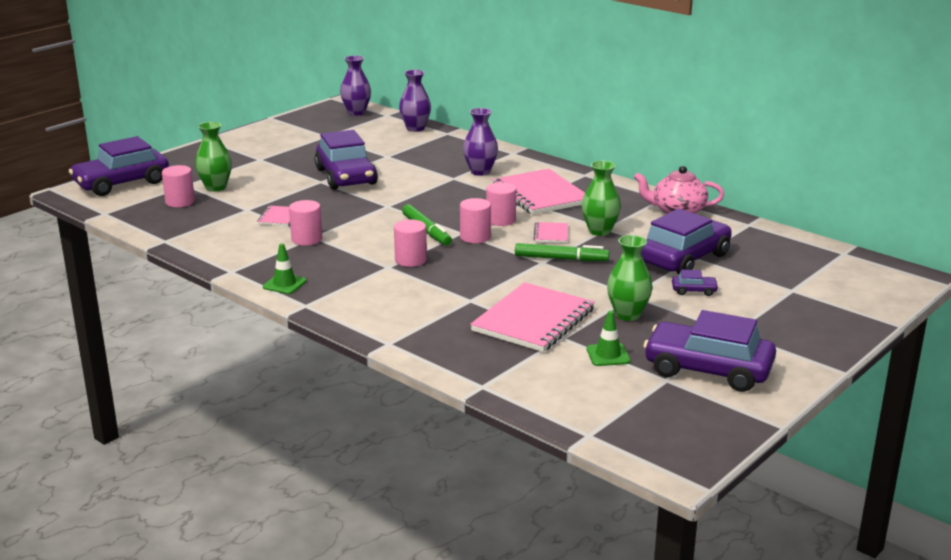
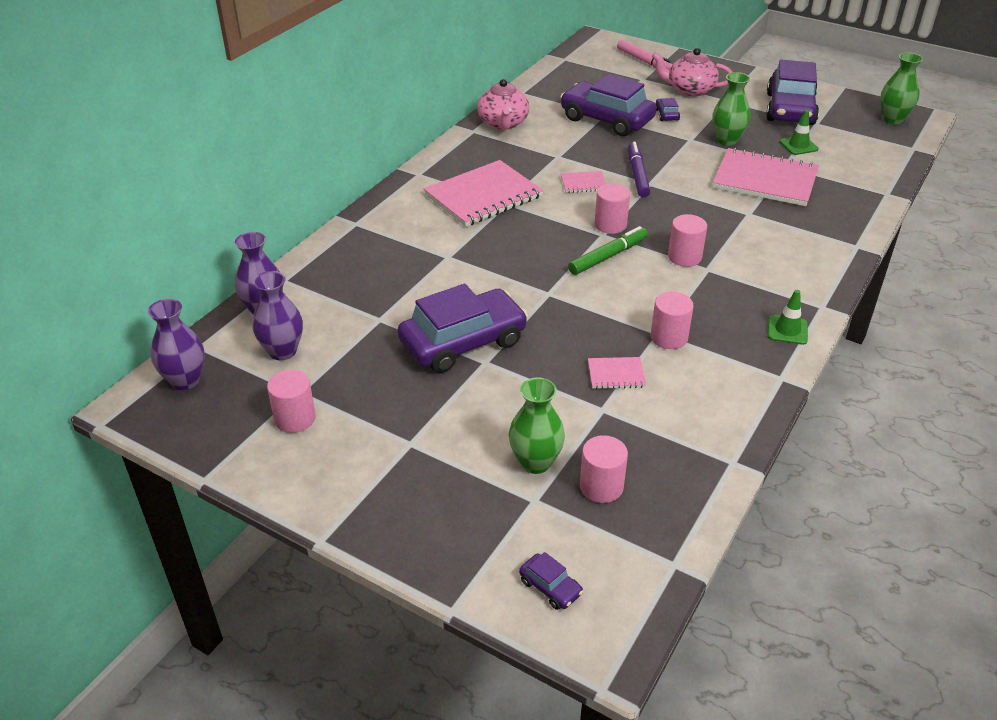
camera: 100 degrees left, 15 degrees up
purple car [69,136,169,196] -> purple car [519,552,583,610], size x0.41
purple vase [463,108,498,176] -> purple vase moved to [252,271,303,360]
pink cylinder [486,182,516,226] -> pink cylinder moved to [267,370,316,433]
green marker [515,243,609,261] -> purple marker [628,142,650,198]
green vase [582,161,621,236] -> green vase moved to [880,53,923,124]
none -> pink marker [617,40,673,70]
none -> pink teapot [652,48,732,97]

